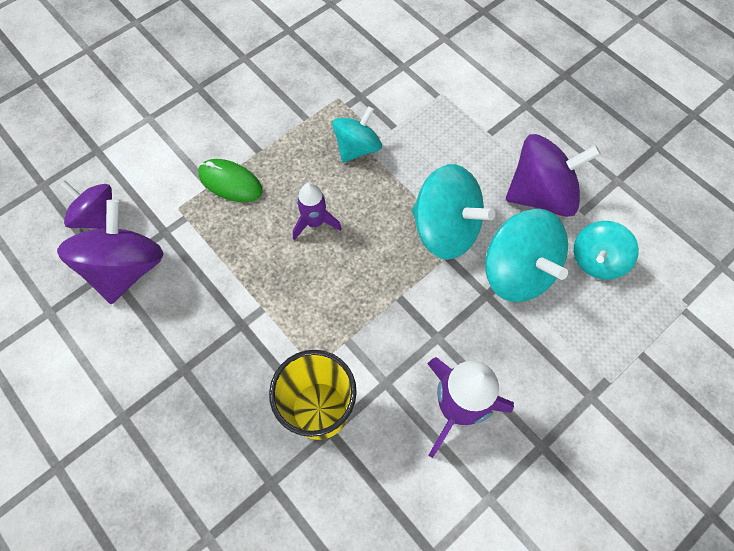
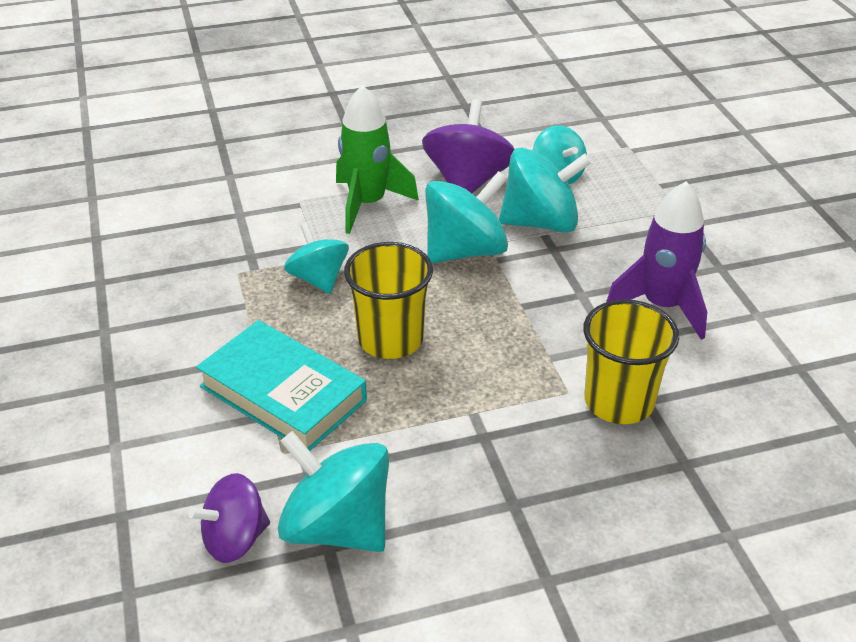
camera: 65 degrees left, 25 degrees down
purple spinning top [57,200,164,304] -> turquoise spinning top [278,431,389,552]
green mouse [198,159,263,202] -> turquoise book [196,320,367,451]
purple rocket [293,183,342,240] -> yellow cup [344,242,433,359]
none -> green rocket [336,85,419,234]

